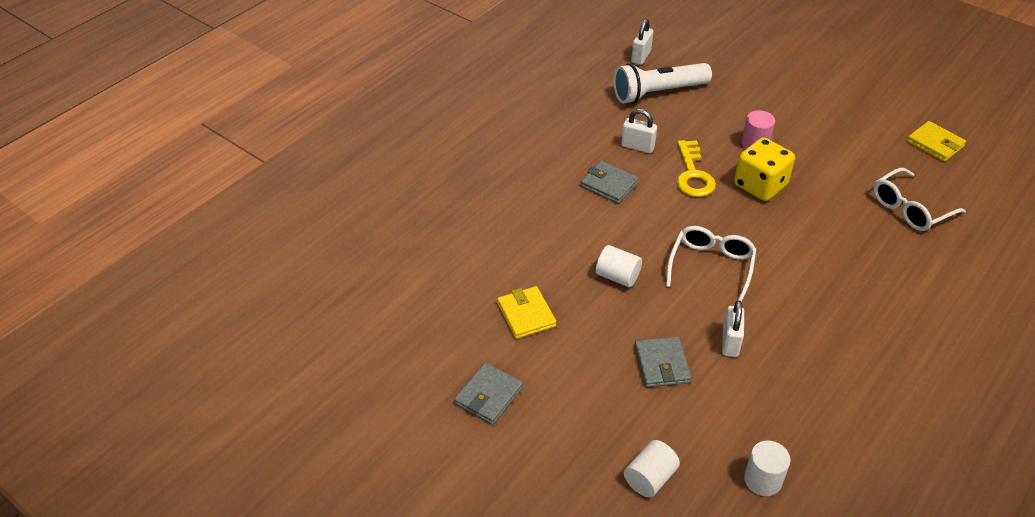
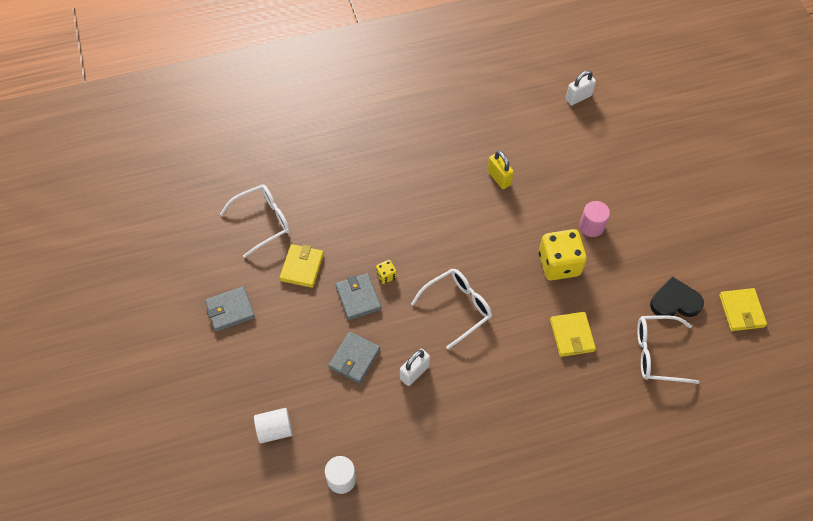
camera: 35 degrees right, 15 degrees up
grey wallet [580,161,639,204] -> grey wallet moved to [335,273,381,320]
white cylinder [596,245,642,287] -> yellow dice [376,260,397,284]
white flashlight [613,63,712,104] -> none
white padlock [621,109,657,153] -> yellow padlock [487,151,514,189]
yellow key [676,140,716,197] -> none
none -> white glasses [220,185,290,258]
none -> yellow wallet [550,312,596,357]
none -> black heart [650,276,704,317]

